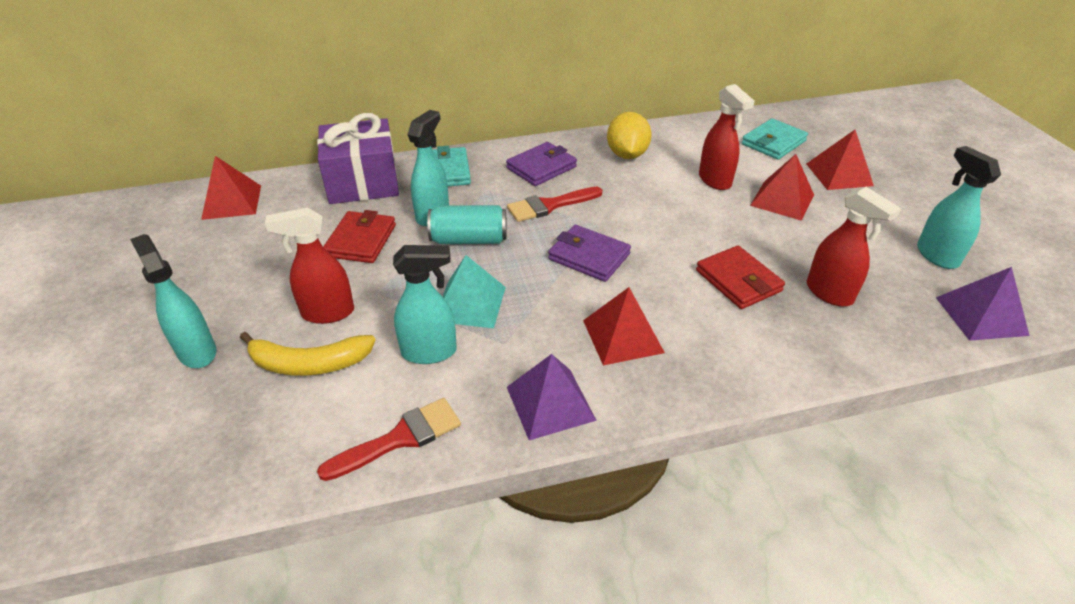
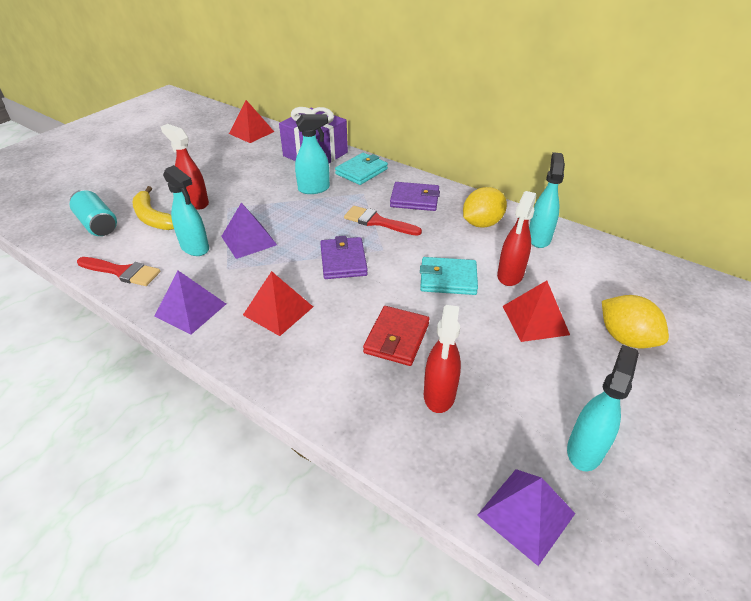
camera: 50 degrees right, 0 degrees up
turquoise spray bottle [130,234,216,368] -> turquoise spray bottle moved to [529,152,565,248]
red wallet [323,210,396,263] -> none
turquoise can [427,205,507,244] -> turquoise can moved to [69,190,117,236]
turquoise pyramid [442,255,506,328] -> purple pyramid [221,203,277,259]
turquoise wallet [742,119,808,159] -> turquoise wallet moved to [420,257,478,295]
red pyramid [806,130,874,190] -> yellow lemon [602,295,669,348]

